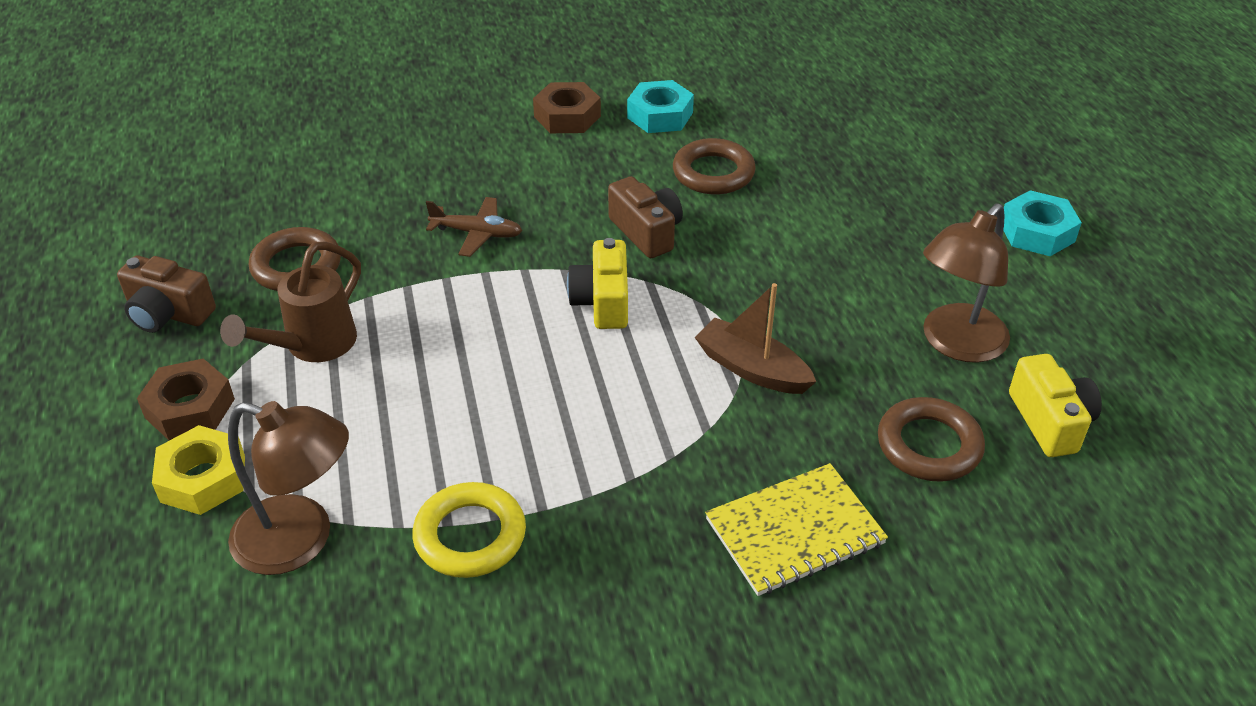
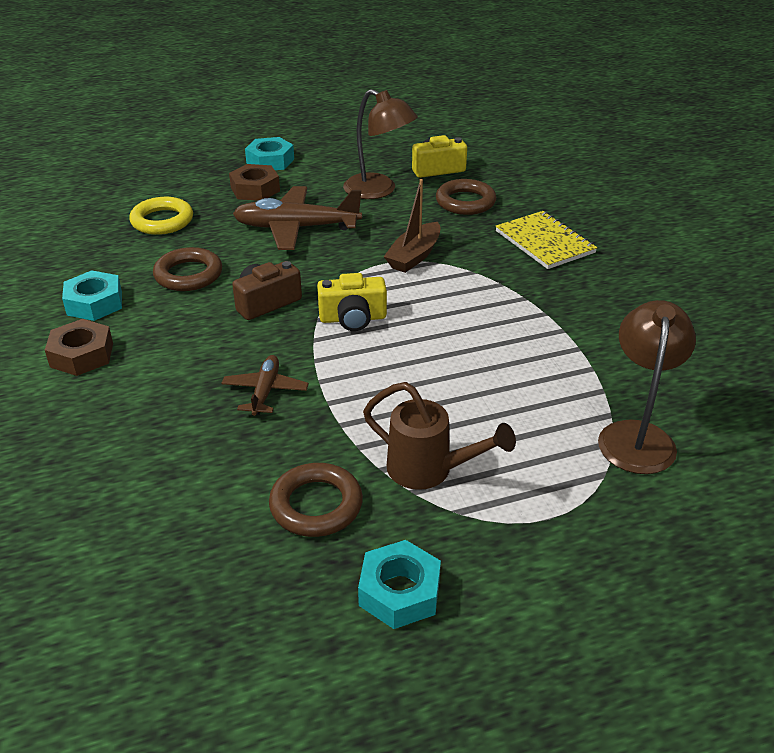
camera: 95 degrees left, 5 degrees down
brown camera [117,256,216,333] -> turquoise nut [358,540,441,629]
brown nut [137,359,235,440] -> brown nut moved to [229,164,280,201]
yellow nut [152,425,245,515] -> none
yellow ring [412,482,526,578] -> yellow ring moved to [129,197,193,235]
none -> brown plane [233,186,362,250]

